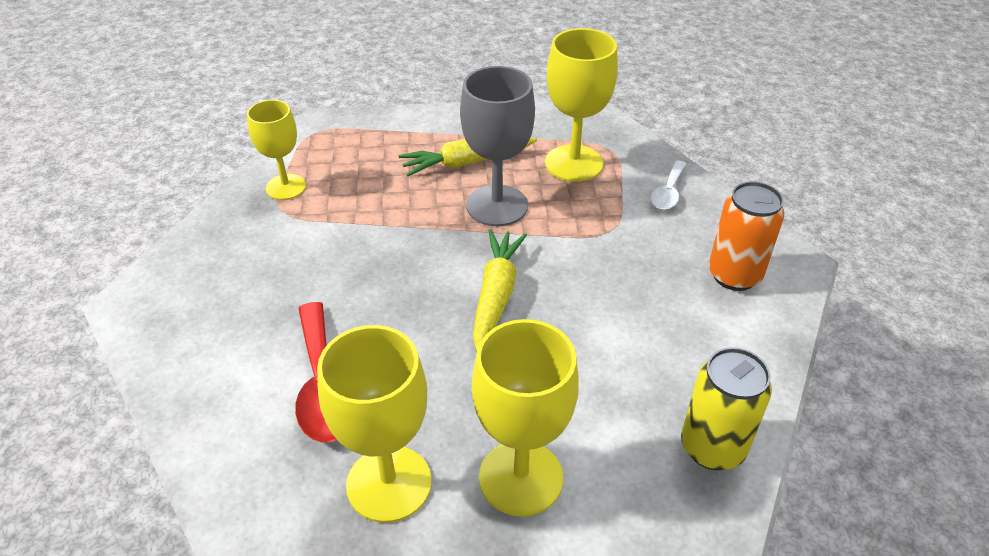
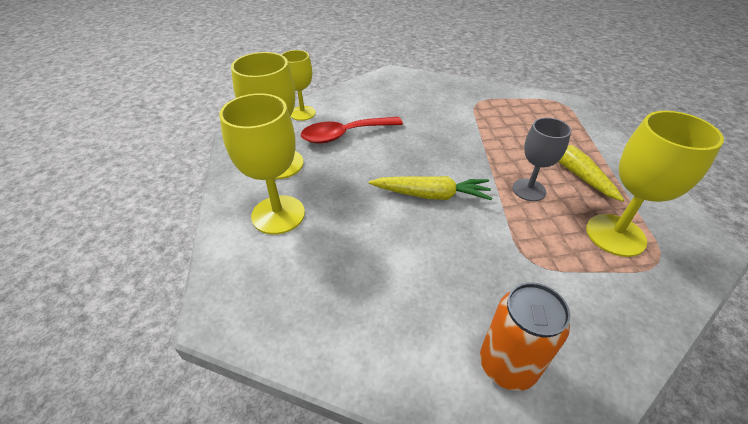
camera: 85 degrees right, 0 degrees up
yellow goblet [247,100,306,200] -> yellow goblet moved to [281,50,316,121]
grey goblet [460,66,535,226] -> grey goblet [512,117,571,201], size x0.66
white spoon [651,160,686,210] -> none
yellow can [681,347,772,470] -> none

